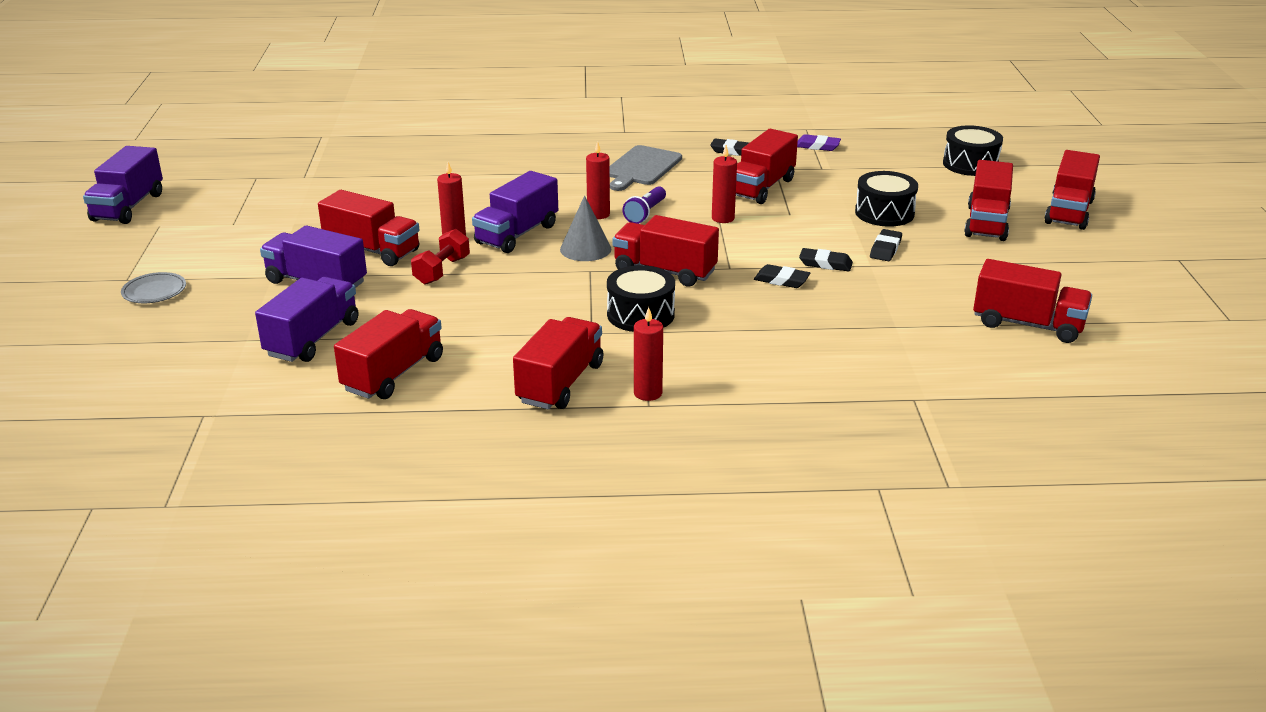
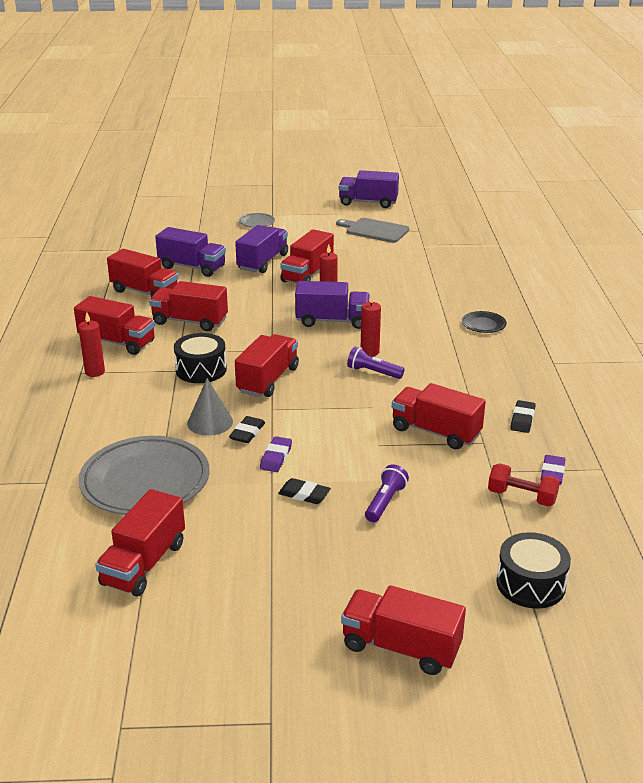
camera: 90 degrees right, 0 degrees up
red dumbbell [411,229,470,285] -> red dumbbell moved to [488,463,560,506]
purple truck [472,171,558,253] -> purple truck turned 150 degrees clockwise [295,281,370,329]
grey cone [560,195,611,261] -> grey cone moved to [187,378,233,436]
grey cutting board [610,145,682,191] -> grey cutting board moved to [336,218,410,243]
red candle [712,145,737,223] -> none
black eraser [799,248,853,271] -> purple eraser [260,436,292,472]
black drum [855,171,918,227] -> purple flashlight [365,464,409,522]
red truck [964,160,1013,241] -> red truck moved to [149,281,228,331]
none -> grey plate [78,436,210,515]
none -> black plate [462,311,507,333]

